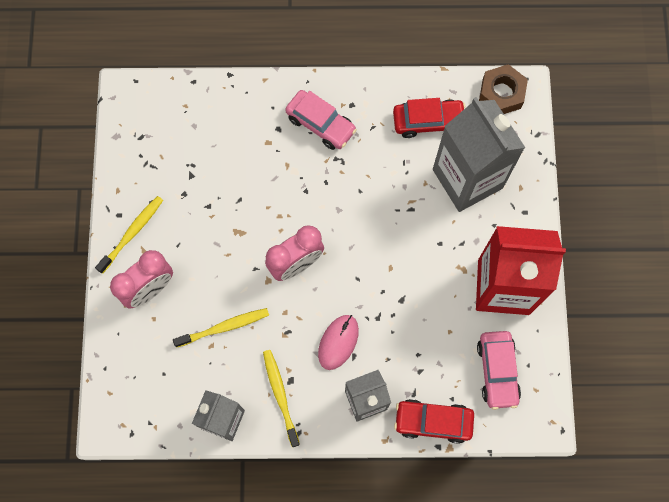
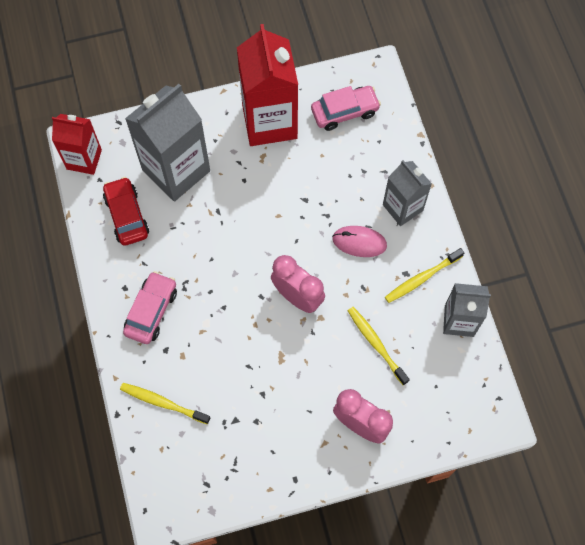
camera: 105 degrees left, 5 degrees down
yellow toothbrush [95,196,163,274] -> yellow toothbrush moved to [120,383,211,425]
red car [394,399,474,444] -> none
brown nut [479,64,528,114] -> red carton [52,114,102,175]

